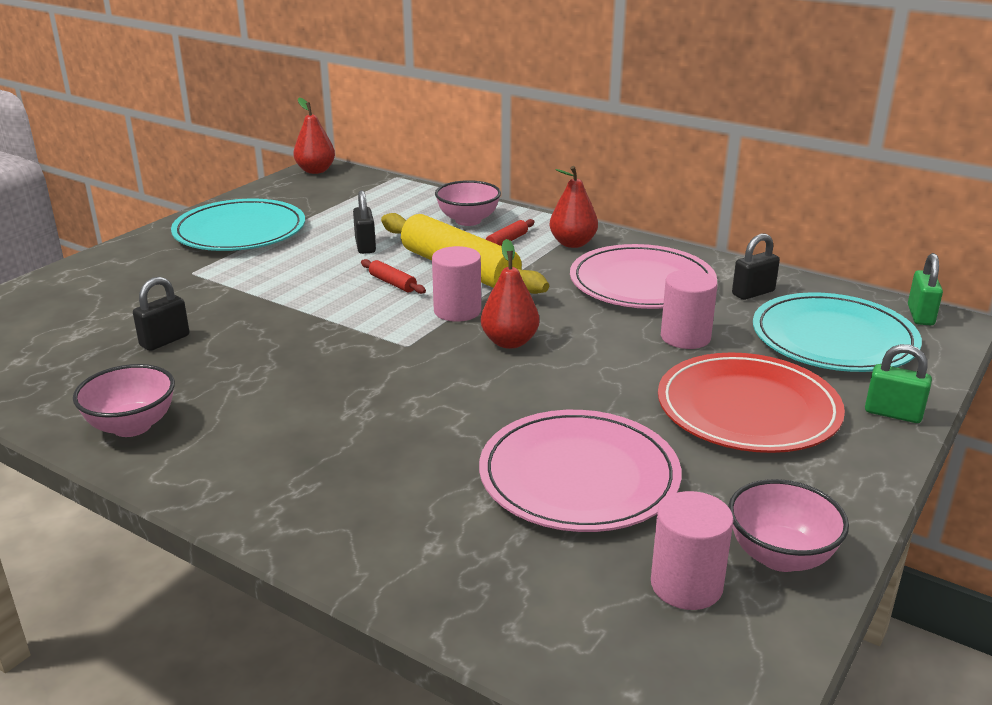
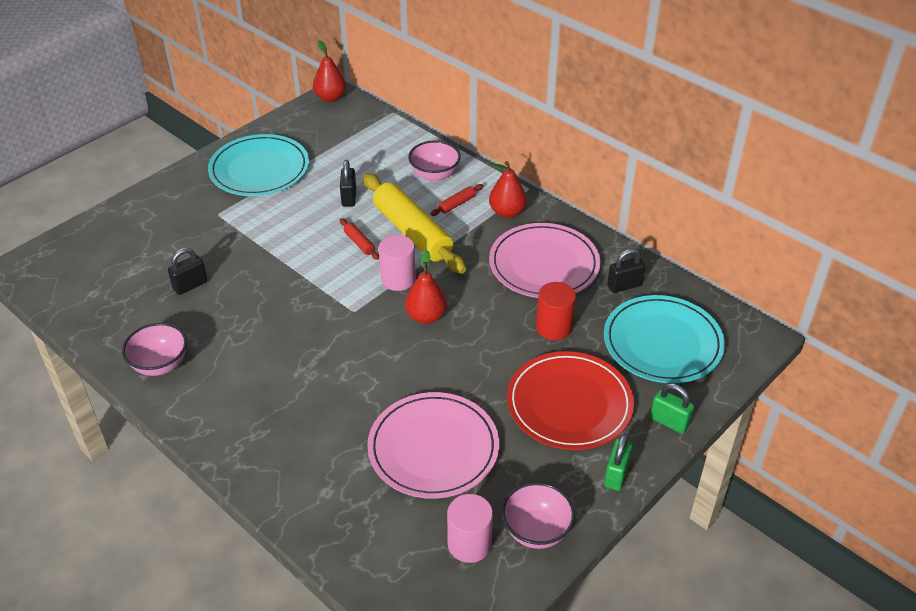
camera: 10 degrees right, 15 degrees up
pink cylinder [661,270,718,349] -> red cylinder [536,282,576,340]
green padlock [908,253,943,325] -> green padlock moved to [604,434,633,491]

